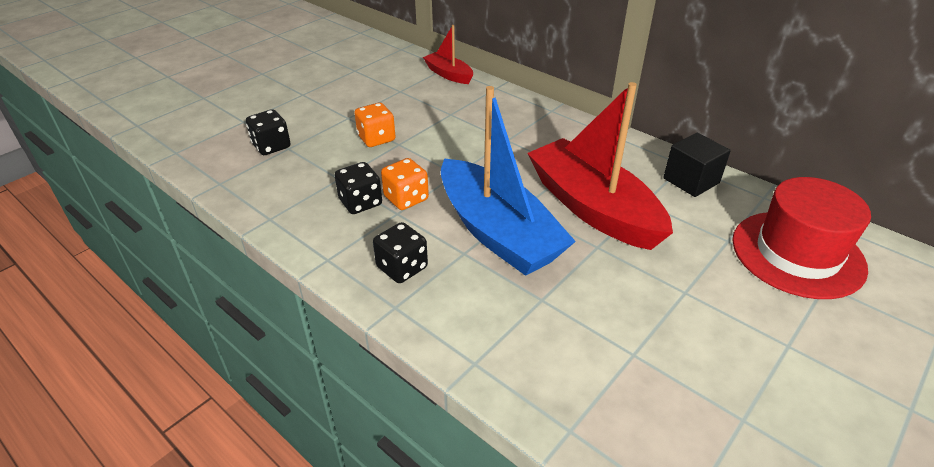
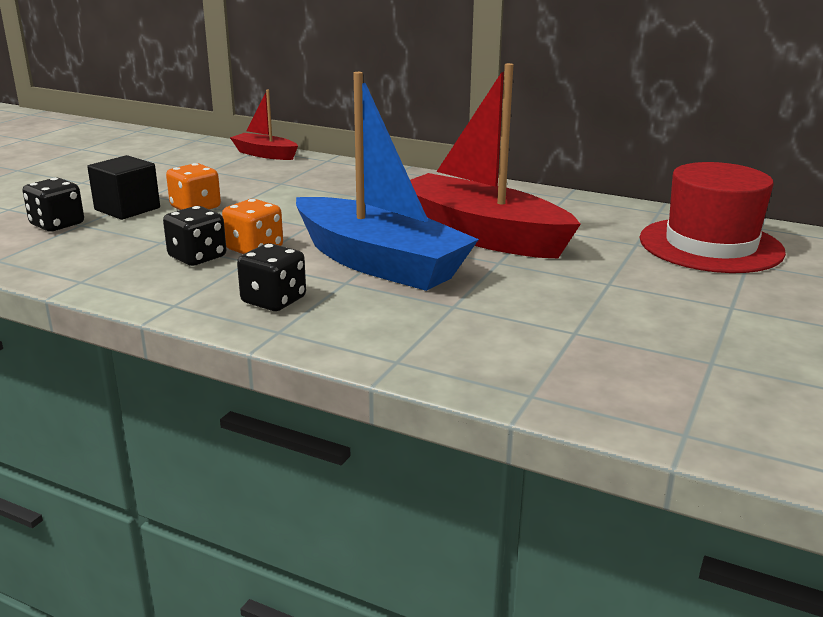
camera: 15 degrees left, 15 degrees down
black cube [663,133,731,197] -> black cube moved to [87,155,160,220]

